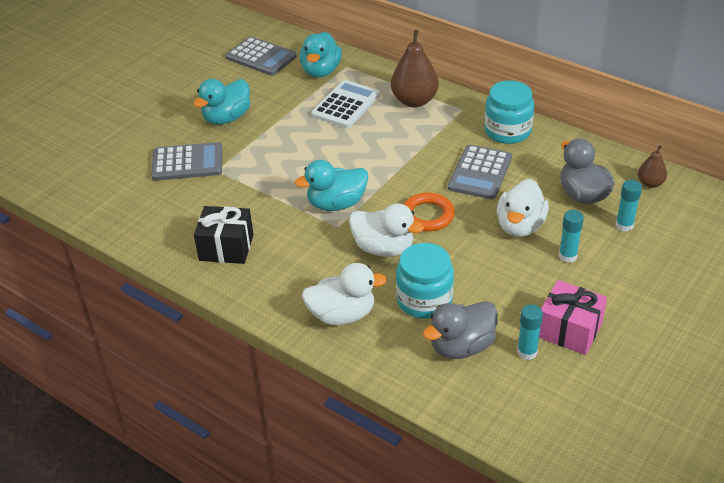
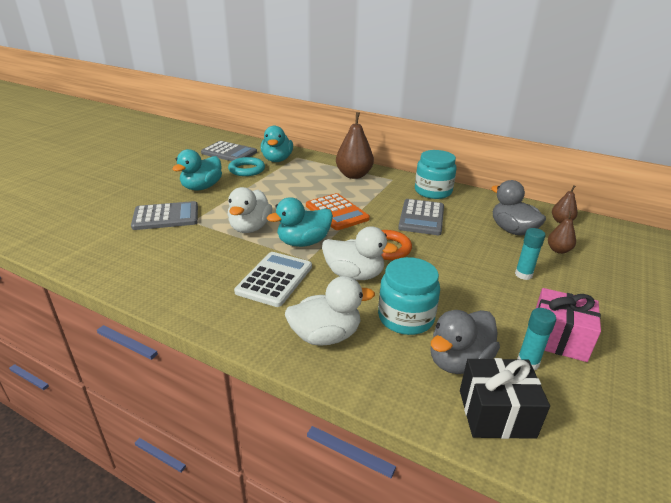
camera: 10 degrees left, 10 degrees down
black gift [194,206,254,264] -> black gift moved to [460,358,550,439]
white calculator [311,80,380,128] -> white calculator moved to [234,252,312,307]
white duck [497,179,549,237] -> white duck moved to [227,187,272,233]
turquoise glue stick [615,180,642,232] -> brown pear [548,211,576,254]
none -> turquoise ring [228,157,265,176]
none -> orange calculator [306,193,370,230]

